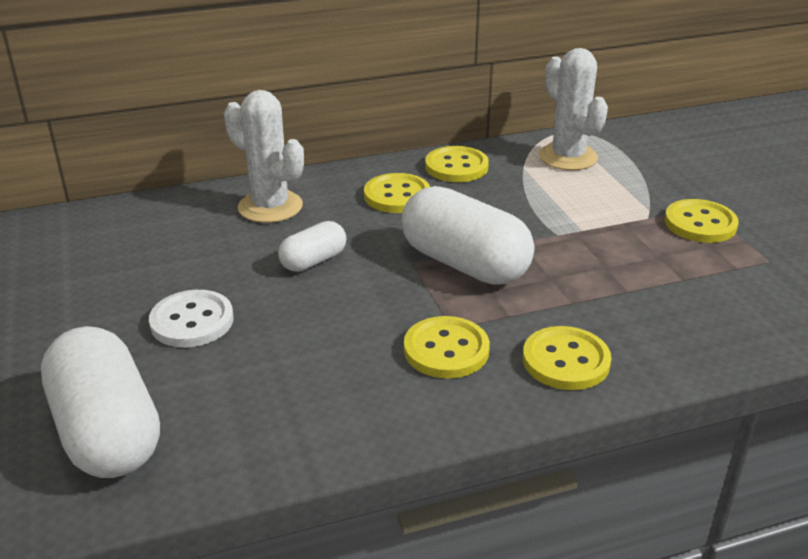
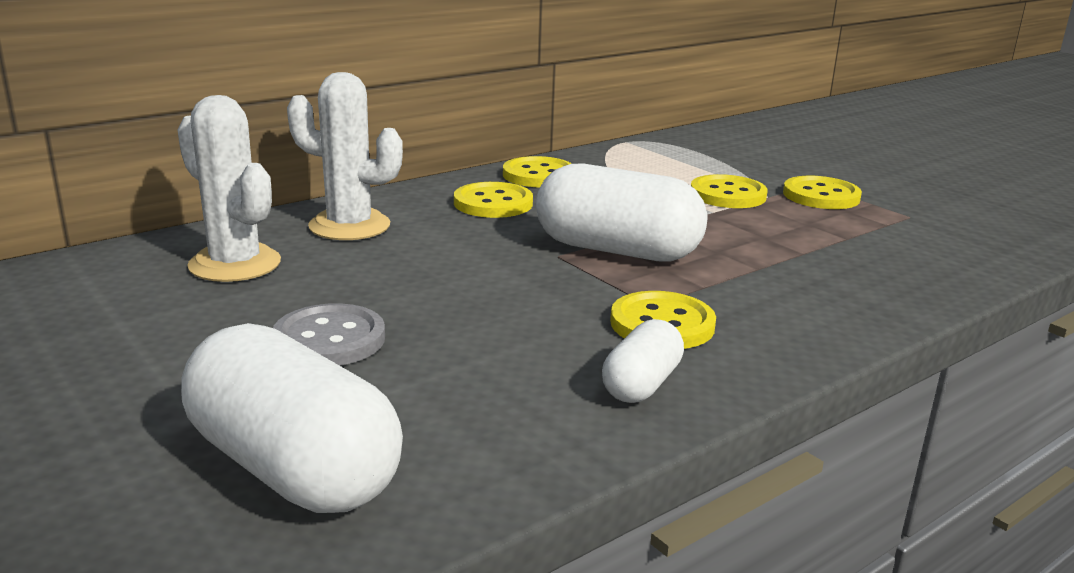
camera: 20 degrees left, 10 degrees down
white button [149,290,234,347] -> grey button [273,303,385,366]
white capsule [278,221,346,272] -> white capsule moved to [602,319,684,403]
yellow button [523,326,612,390] -> yellow button moved to [691,174,767,208]
white cactus [539,48,608,170] -> white cactus moved to [177,95,281,282]

